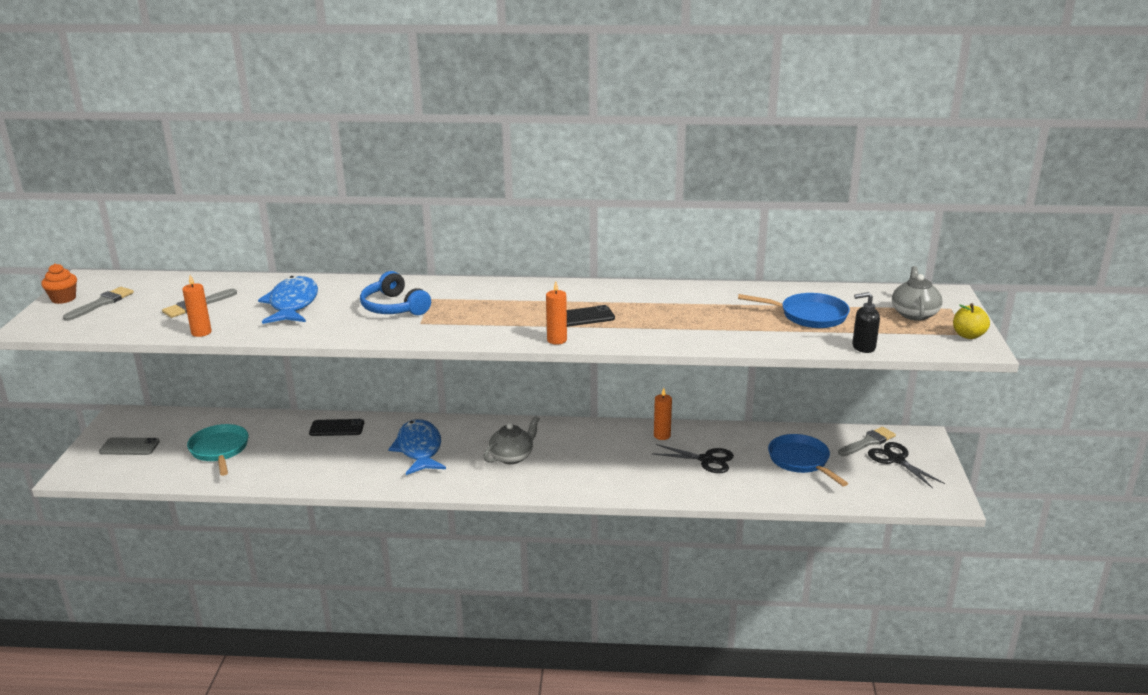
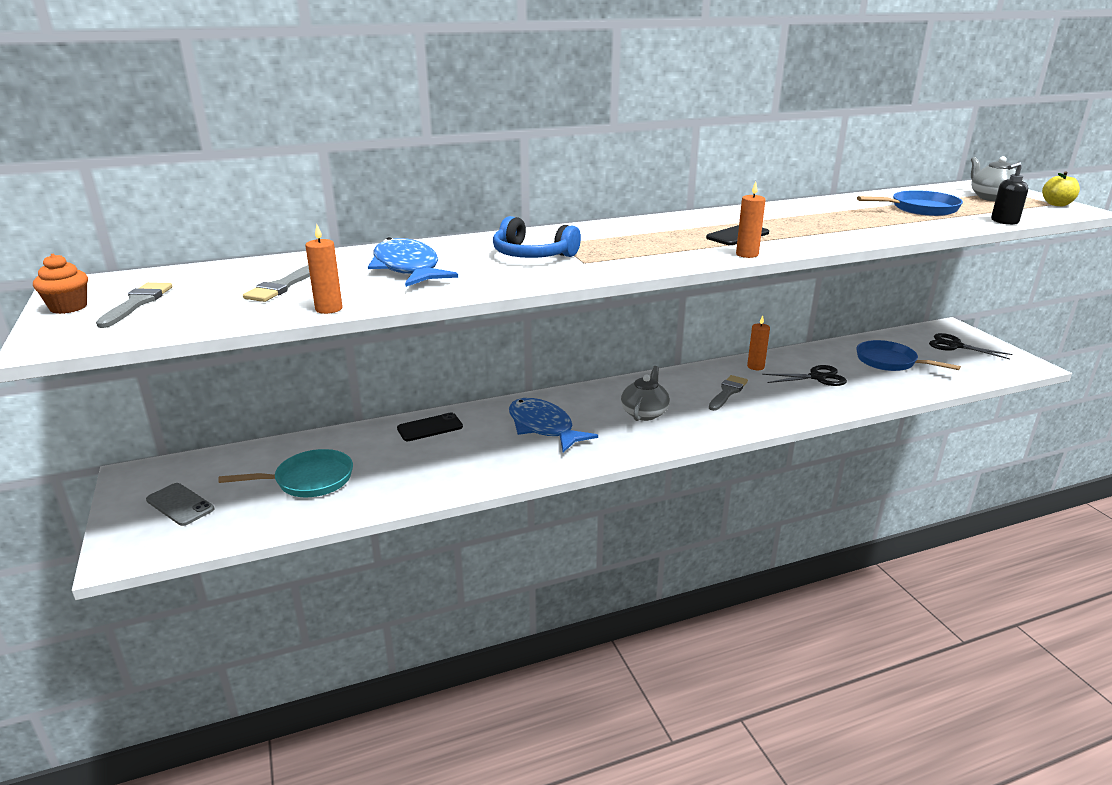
camera: 25 degrees left, 0 degrees up
grey phone [99,437,160,455] -> grey phone turned 60 degrees clockwise [146,483,214,526]
turquoise pan [187,424,249,476] -> turquoise pan turned 120 degrees clockwise [218,449,353,497]
grey brush [838,427,896,456] -> grey brush moved to [709,375,748,411]

